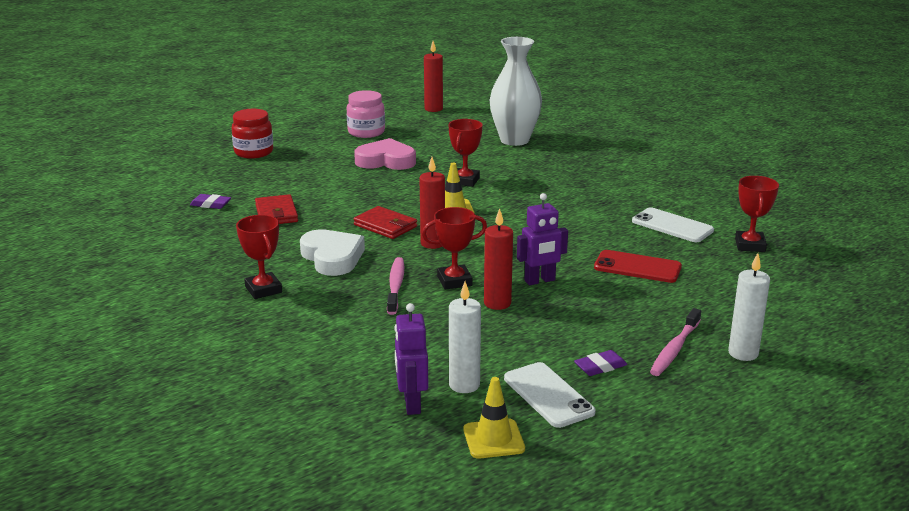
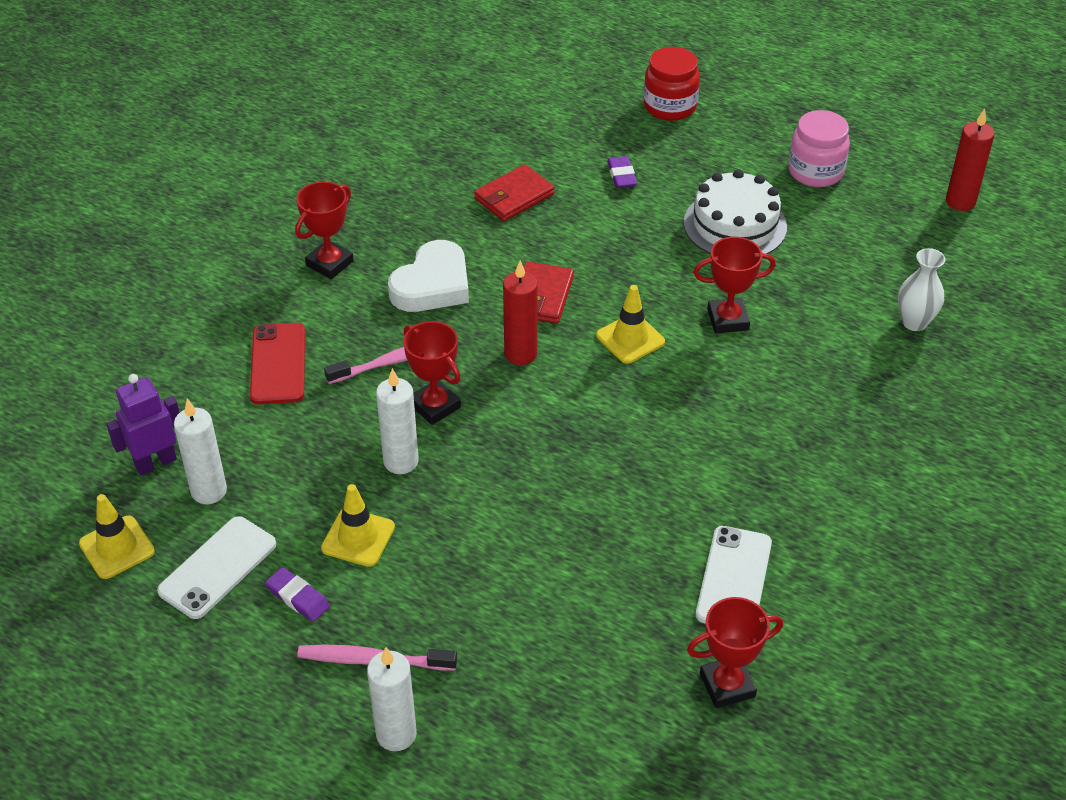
camera: 65 degrees right, 20 degrees up
purple eraser [190,194,231,209] -> purple eraser moved to [607,156,637,188]
pink heart [354,138,416,170] -> white cake [684,169,787,254]
red candle [484,208,513,310] -> white candle [376,368,419,474]
white vase [490,37,542,146] -> white vase [898,248,945,331], size x0.53
purple robot [517,193,568,285] -> none
red phone [594,250,682,283] -> red phone moved to [250,323,305,404]
none -> yellow traffic cone [321,484,395,567]

